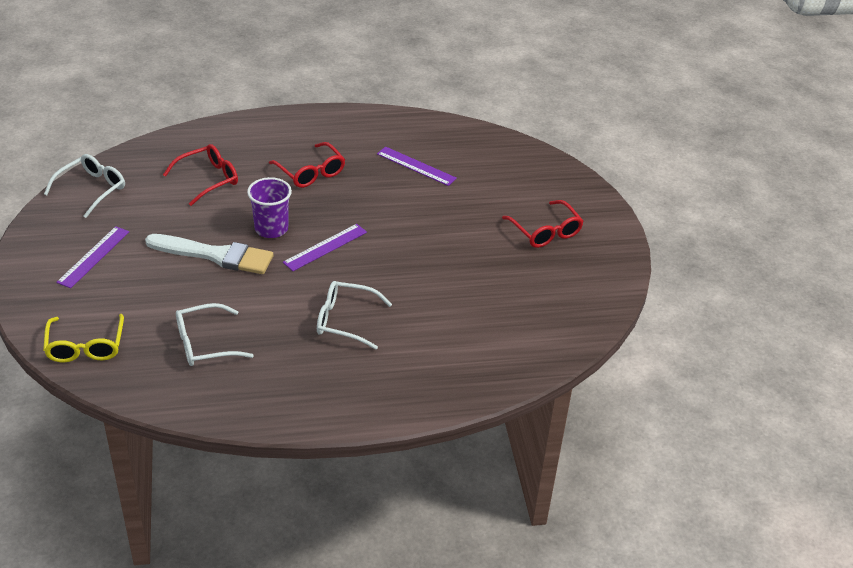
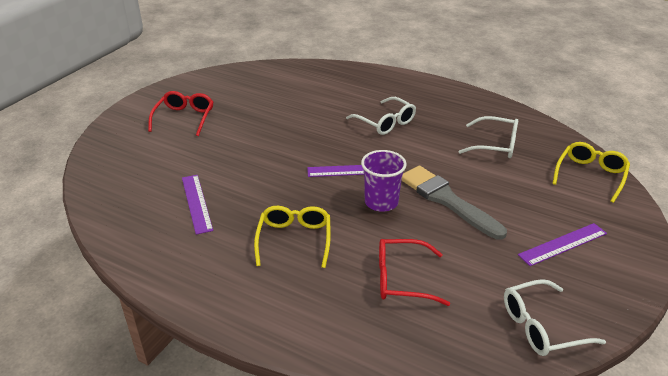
camera: 140 degrees left, 5 degrees down
white brush [145,234,273,274] -> grey brush [401,166,507,240]
red glasses [269,142,345,188] -> yellow glasses [254,206,331,268]

